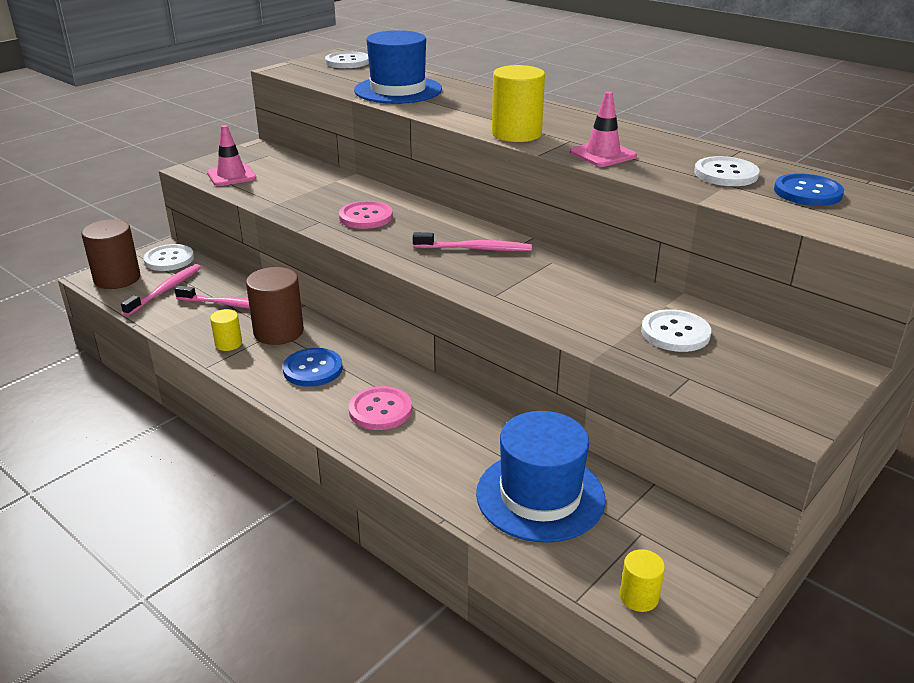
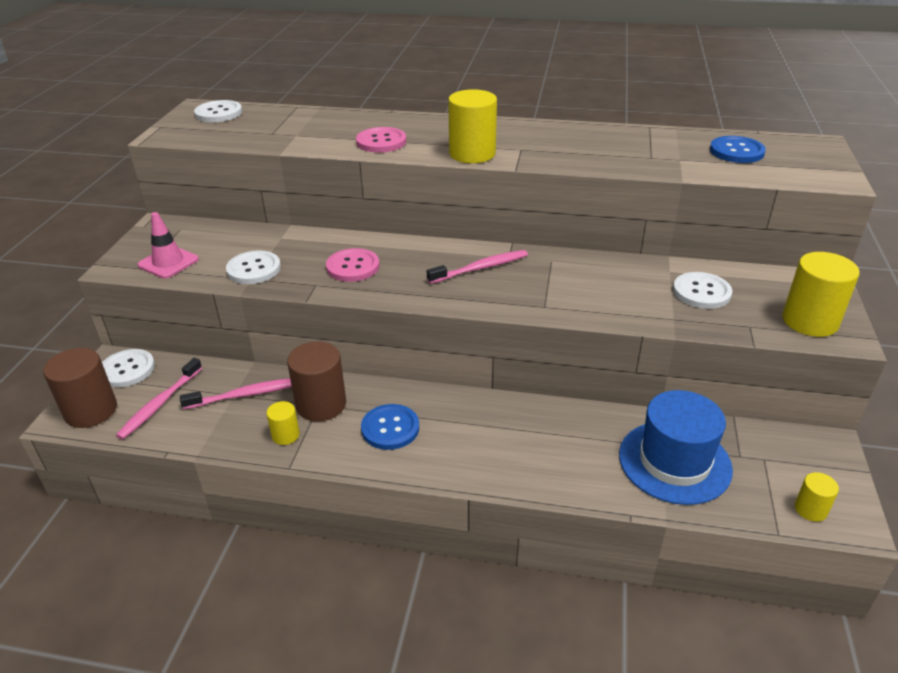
camera: 30 degrees left, 5 degrees up
pink toothbrush [121,264,201,316] -> pink toothbrush turned 150 degrees counterclockwise [116,358,202,440]
pink button [349,386,412,430] -> pink button moved to [356,127,406,153]
blue hat [354,30,442,104] -> none
pink traffic cone [570,91,637,167] -> none
white button [694,156,760,186] -> white button moved to [226,250,281,284]
none -> yellow cylinder [782,252,860,337]

